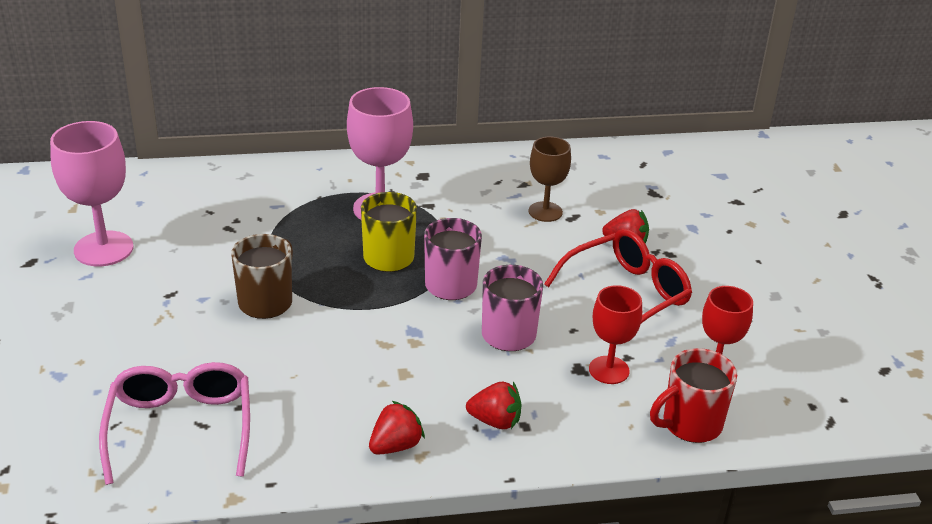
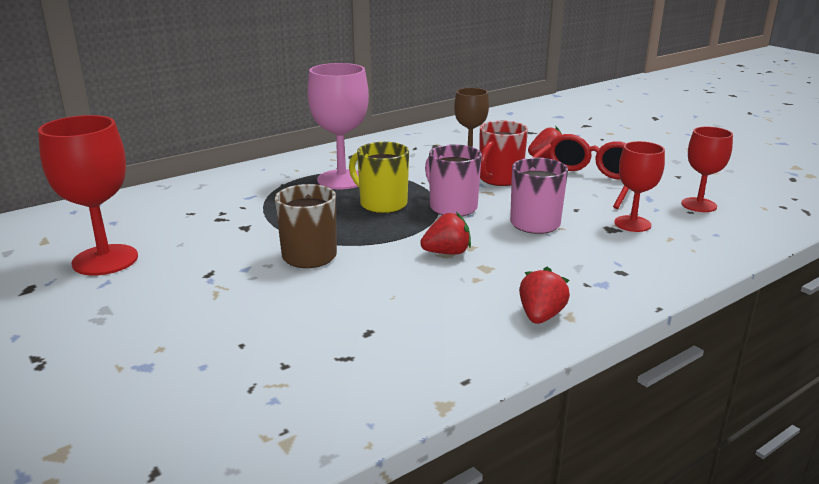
camera: 25 degrees left, 10 degrees down
pink goblet [50,121,133,267] -> red goblet [38,115,138,276]
pink glasses [99,362,250,485] -> none
red strawberry [466,382,521,429] -> red strawberry moved to [420,212,471,255]
red mug [650,348,737,443] -> red mug moved to [479,121,528,186]

